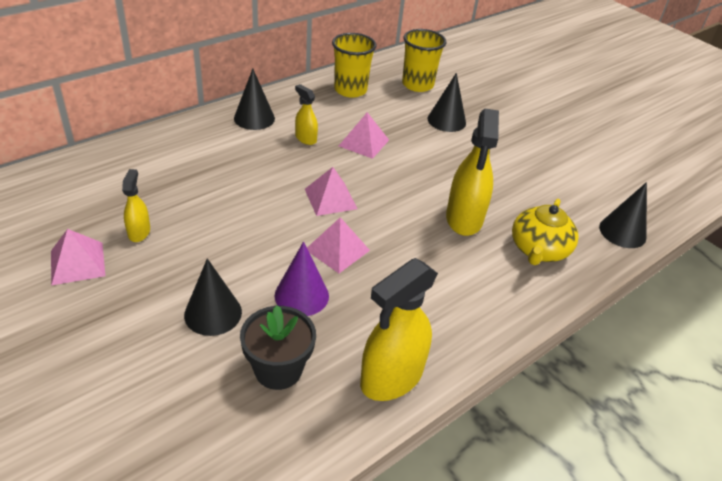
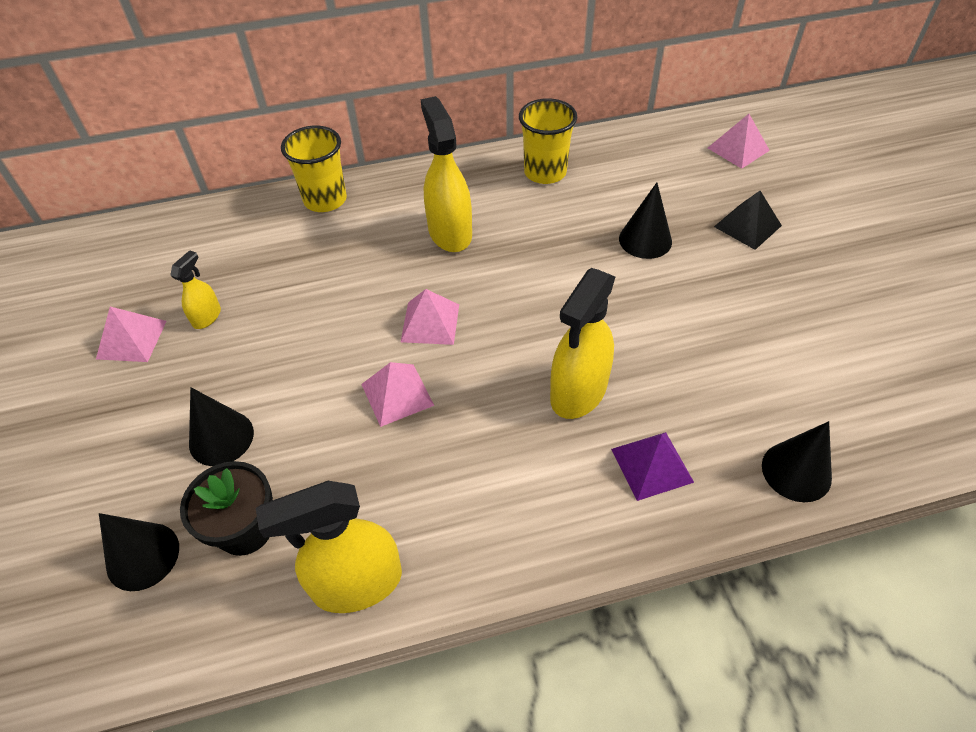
camera: 30 degrees right, 10 degrees up
black cone [234,69,275,130] -> black cone moved to [99,513,179,591]
purple cone [275,241,329,316] -> none
yellow spray bottle [295,84,318,145] -> yellow spray bottle [421,96,472,252], size x1.95
pink pyramid [339,112,389,159] -> pink pyramid moved to [708,114,770,169]
yellow cup [402,29,446,92] -> yellow cup moved to [281,126,347,212]
yellow teapot [512,199,579,265] -> purple pyramid [611,432,694,501]
none -> black pyramid [714,191,782,250]

